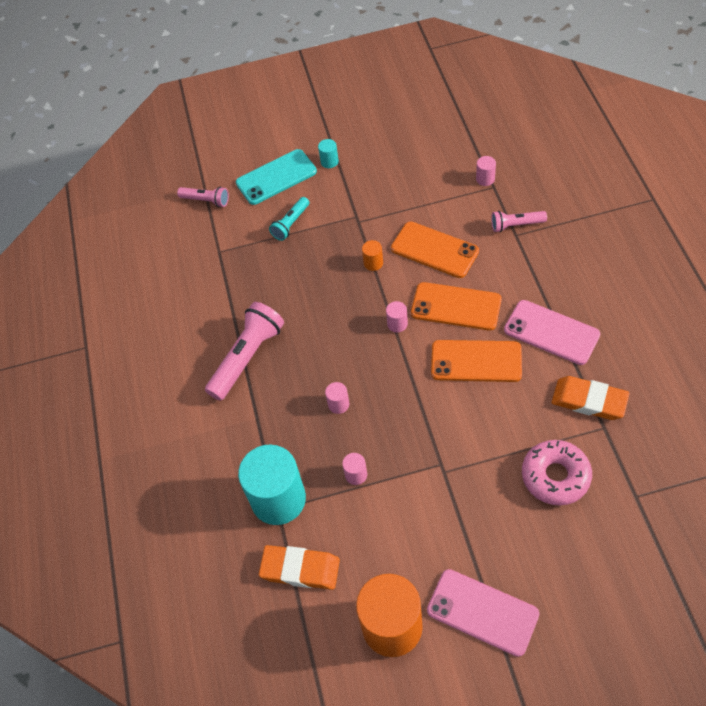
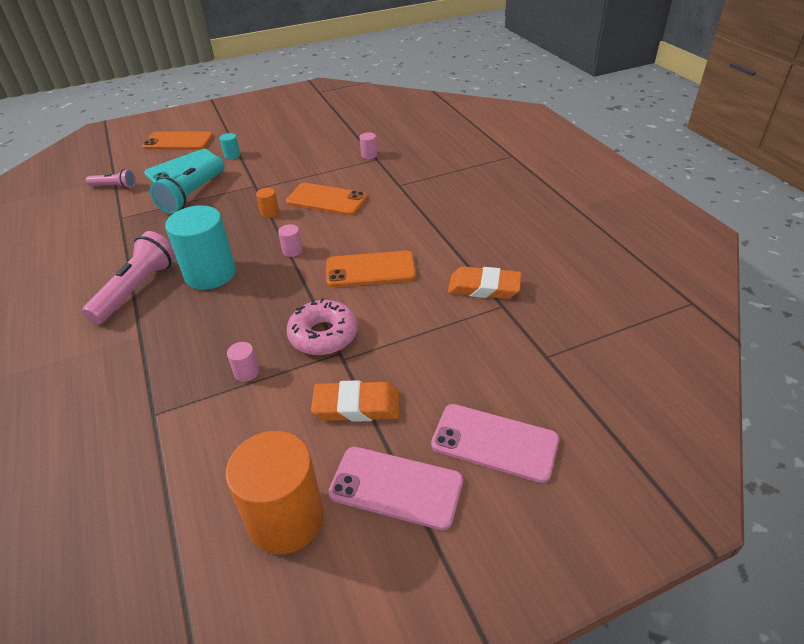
camera: 15 degrees left, 15 degrees down
turquoise cylinder [238,445,306,525] -> turquoise cylinder moved to [165,205,236,290]
orange eraser [259,545,340,590] -> orange eraser moved to [311,380,399,422]
turquoise flashlight [269,197,309,241] -> turquoise flashlight [150,156,225,213], size x1.79
pink cylinder [325,382,349,414] -> none
orange phone [411,282,501,331] -> orange phone moved to [142,131,213,150]
pink flashlight [491,211,547,232] -> none
pink phone [504,300,600,365] -> pink phone moved to [431,404,559,483]
pink donut [522,440,592,506] -> pink donut moved to [286,298,358,355]

